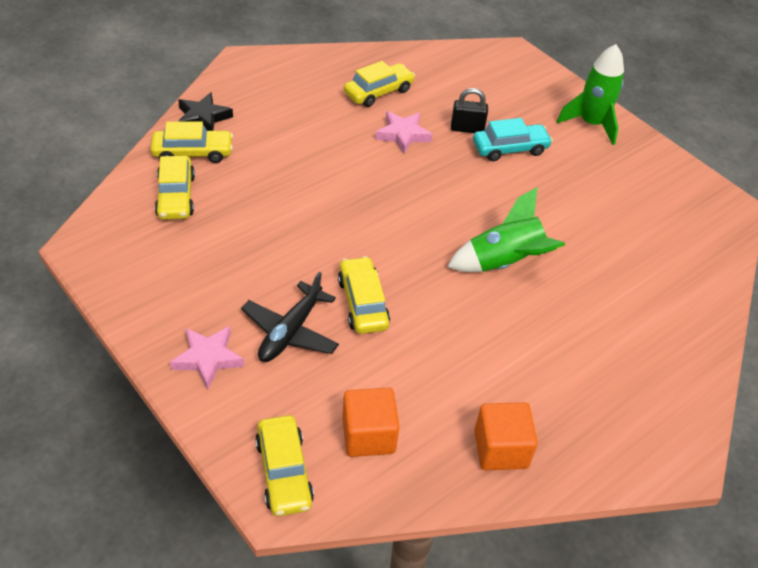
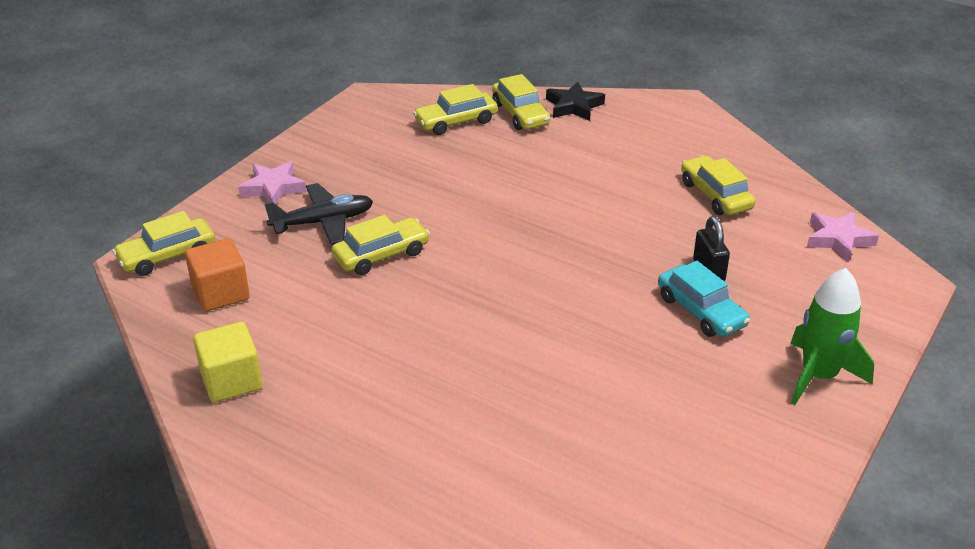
camera: 75 degrees right, 10 degrees down
black plane [241,272,339,362] -> black plane turned 150 degrees clockwise [264,183,373,245]
yellow car [344,61,415,107] -> yellow car turned 150 degrees counterclockwise [681,156,755,215]
pink star [375,111,433,154] -> pink star moved to [807,211,879,262]
green rocket [447,187,565,272] -> none
orange cube [474,402,538,470] -> yellow cube [193,322,262,402]

